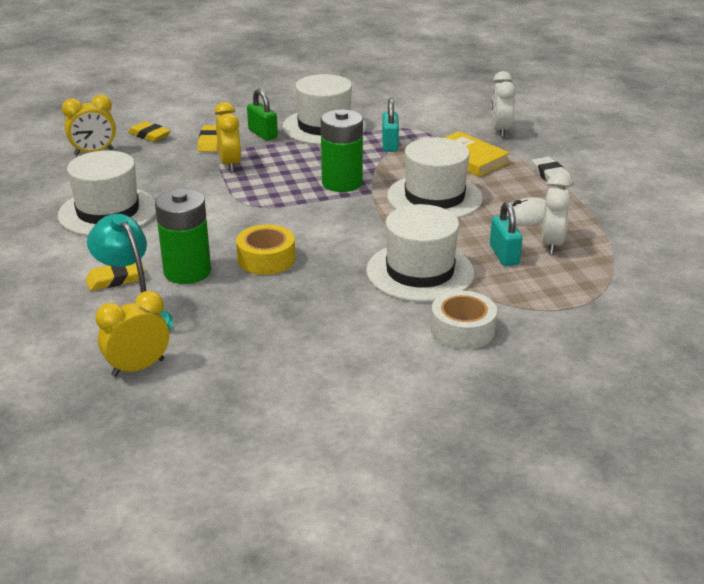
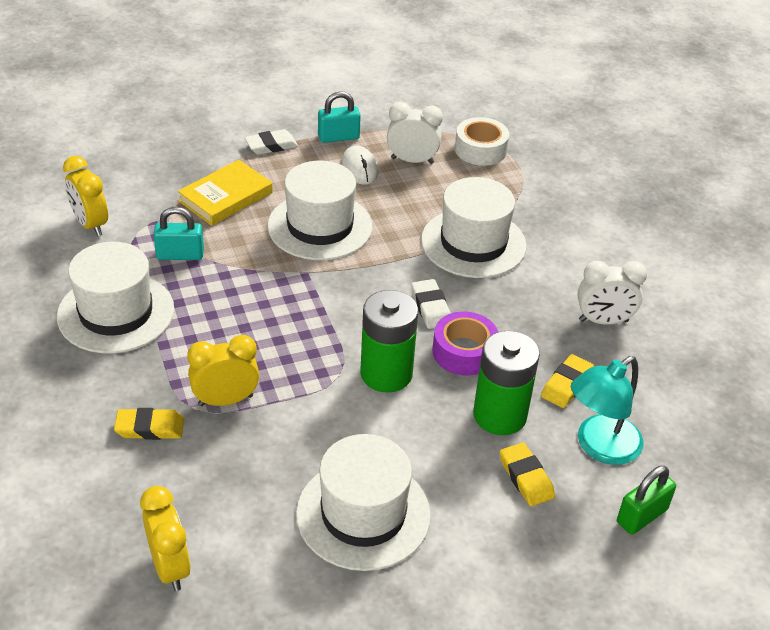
camera: 95 degrees left, 10 degrees up
yellow clock [95,291,169,377] -> yellow clock moved to [63,156,108,236]
yellow eraser [128,121,171,142] -> yellow eraser moved to [541,354,594,408]
yellow tape [236,225,295,275] -> purple tape [432,312,498,375]
green padlock [247,89,278,141] -> green padlock moved to [617,466,676,535]
green battery [321,110,363,192] -> green battery moved to [360,290,418,393]
white tape [431,291,497,349] -> white tape moved to [455,117,509,166]
turquoise padlock [490,202,522,266] -> turquoise padlock moved to [318,91,361,143]
white clock [491,71,516,137] -> white clock moved to [577,261,647,325]
none -> white eraser [411,279,451,329]

